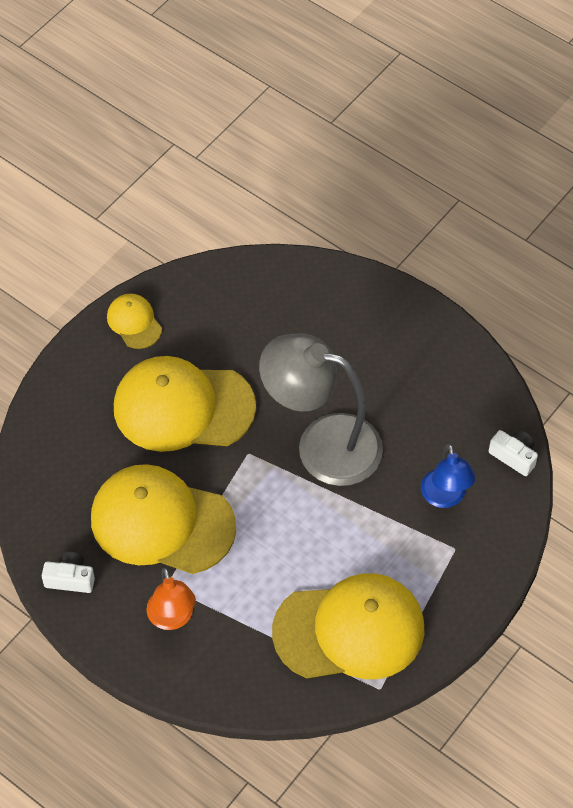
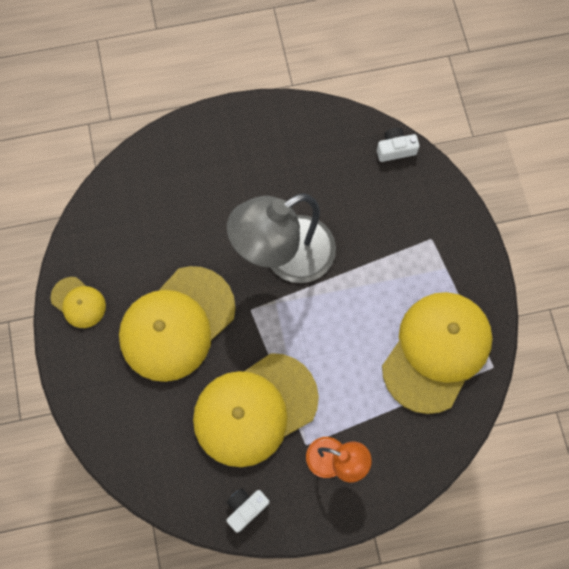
camera: 50 degrees left, 15 degrees up
yellow cap [107,294,162,349] -> yellow cap turned 150 degrees counterclockwise [51,277,106,328]
blue lamp [421,444,475,508] -> none

